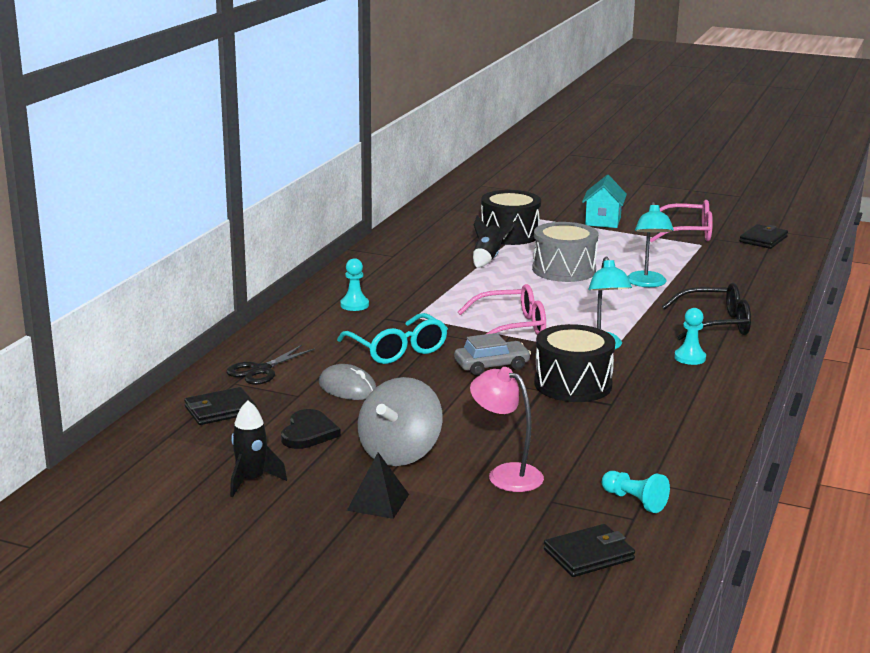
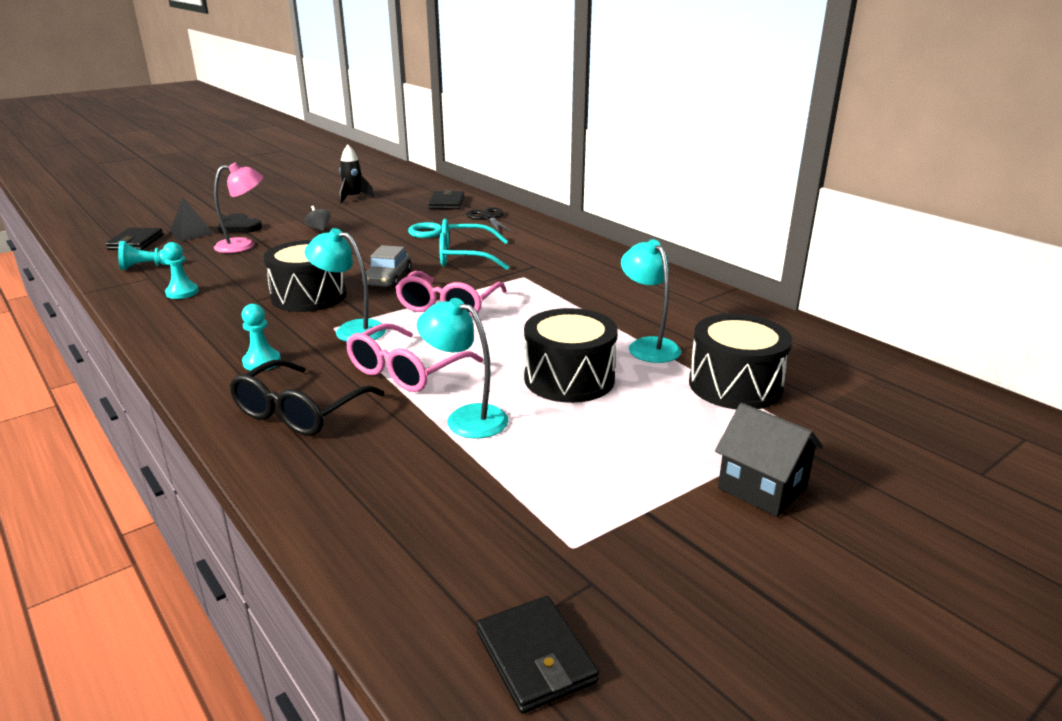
camera: 120 degrees right, 5 degrees up
black heart [281,409,341,449] -> black heart moved to [217,213,262,233]
grey mouse [319,364,376,400] -> turquoise ring [408,222,442,238]
turquoise pawn [340,258,369,311] -> turquoise pawn moved to [163,242,199,299]
black pyramid [347,452,409,519] -> black pyramid moved to [169,197,213,241]
grey spinning top [358,377,443,466] -> grey spinning top [305,206,330,231], size x0.43
black rocket [473,215,517,268] -> turquoise lamp [621,239,681,363]
grey drum [532,222,599,282] -> black drum [524,308,618,403]
turquoise house [582,175,627,228] -> black house [715,403,823,517]
pink glasses [650,200,713,242] -> pink glasses moved to [346,323,483,392]

